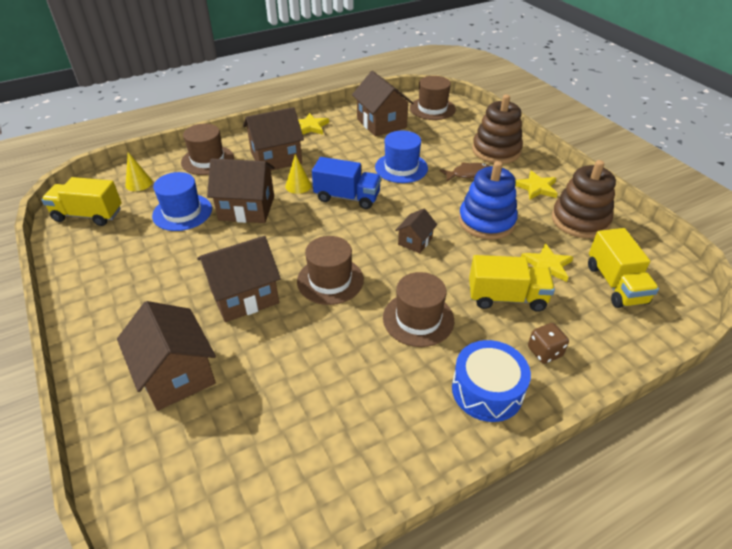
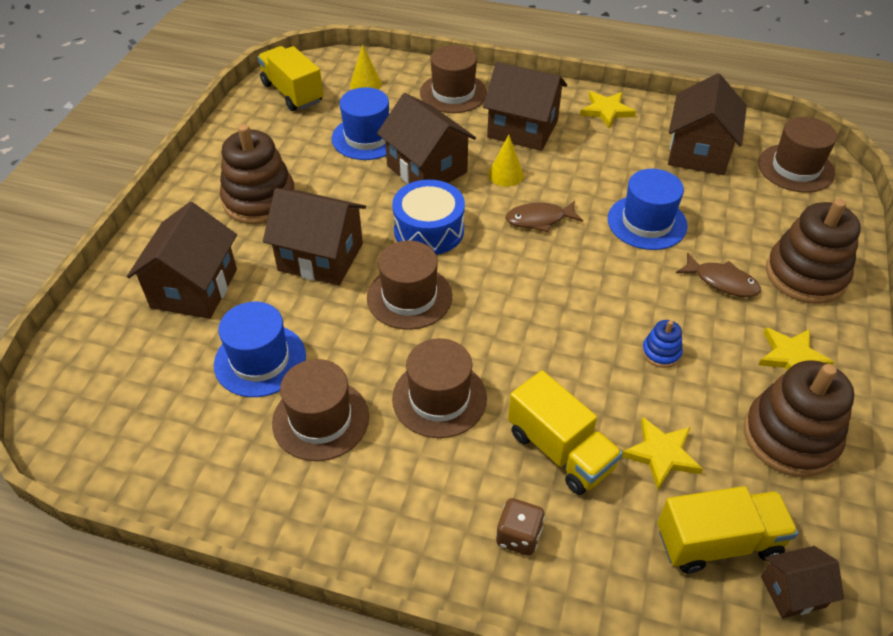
camera: 45 degrees right, 5 degrees up
blue truck [312,157,381,209] -> brown fish [506,201,583,232]
brown house [395,209,437,253] -> brown house moved to [761,546,844,619]
blue drum [452,340,531,422] -> blue drum moved to [392,180,465,255]
blue stacking toy [459,161,518,239] -> blue stacking toy [642,320,683,368], size x0.45
yellow truck [588,228,659,308] -> yellow truck turned 135 degrees counterclockwise [658,486,798,574]
none -> blue hat [214,302,306,397]
none -> brown stacking toy [220,124,295,224]
none -> brown hat [272,359,369,461]

